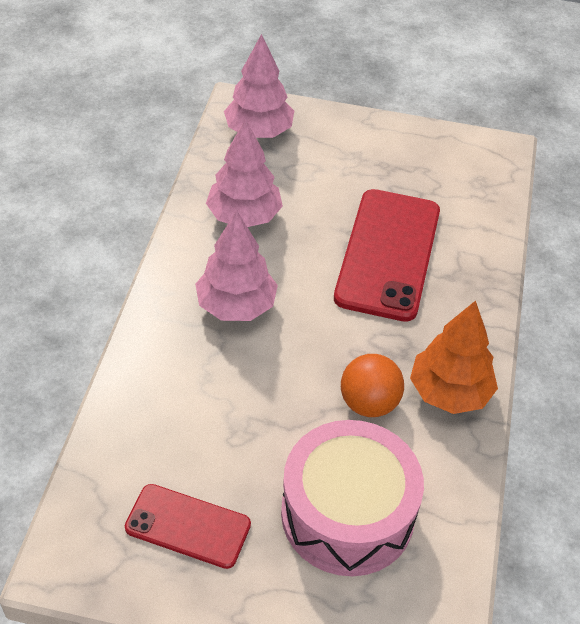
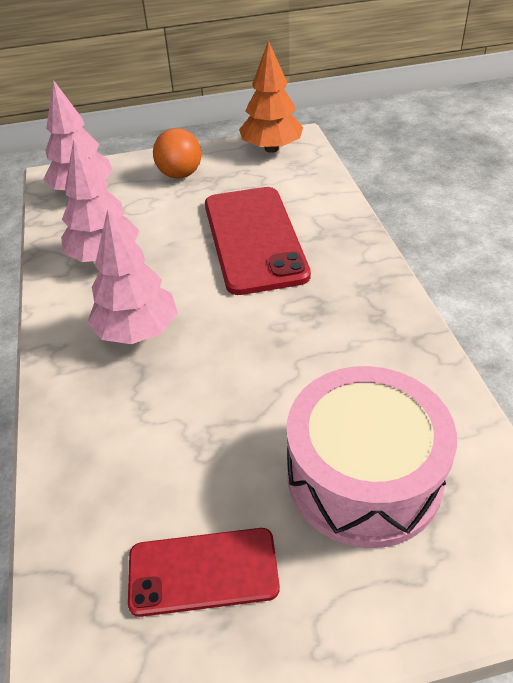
camera: 20 degrees left, 5 degrees down
orange ball [341,354,404,417] -> orange ball moved to [153,128,201,179]
orange tree [410,301,498,414] -> orange tree moved to [239,40,303,153]

